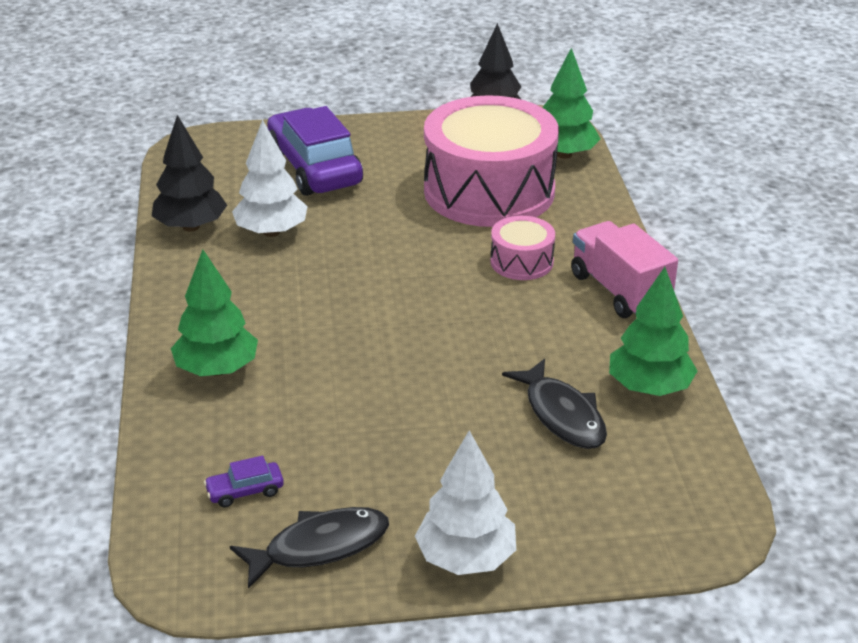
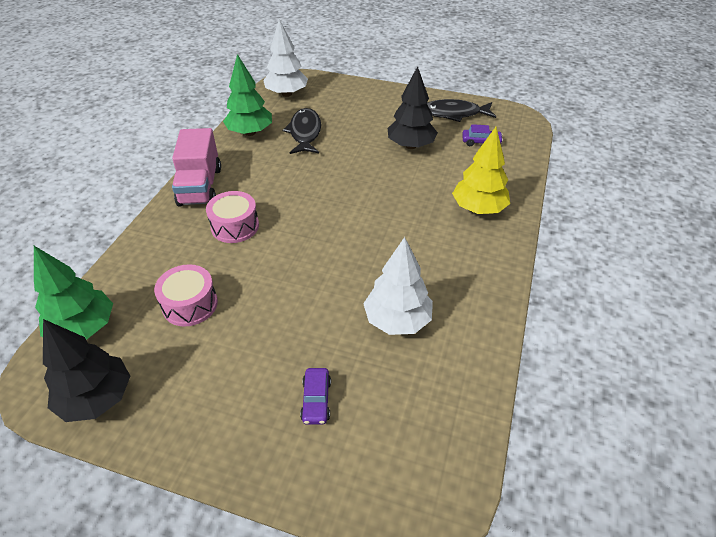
camera: 155 degrees left, 10 degrees up
black tree [152,115,227,232] -> black tree moved to [388,66,438,149]
green tree [171,249,258,376] -> yellow tree [452,127,510,214]
purple car [267,106,363,196] -> purple car [300,368,331,425], size x0.40
white tree [415,430,516,575] -> white tree moved to [263,19,308,97]
pink drum [424,95,559,227] -> pink drum [154,264,218,326], size x0.45

